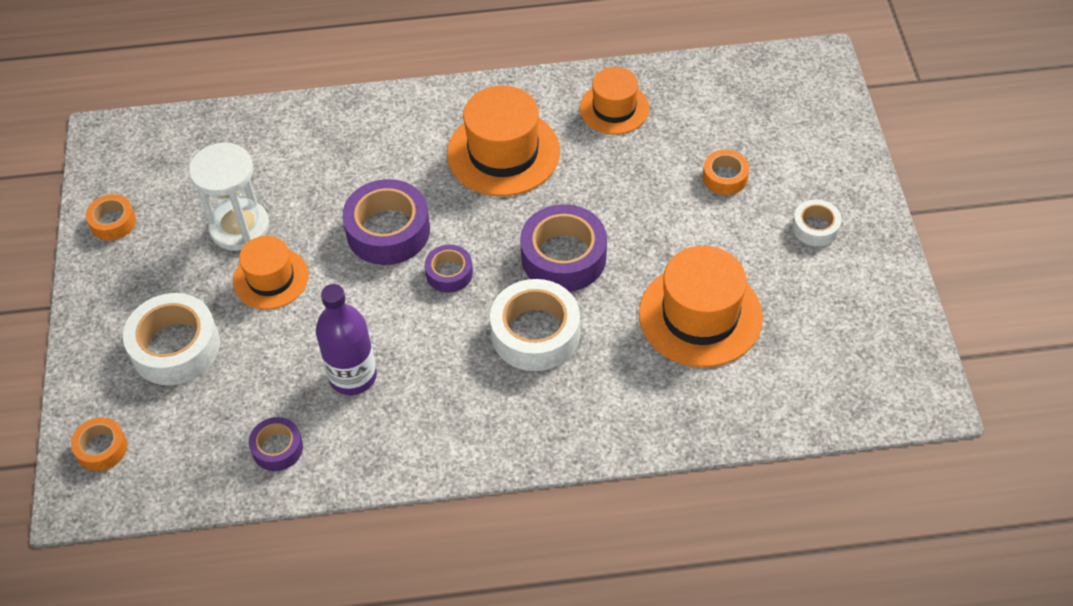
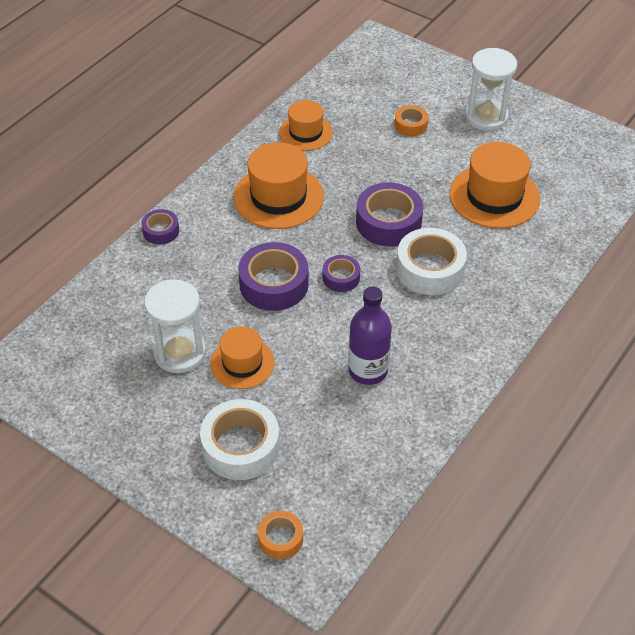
camera: 50 degrees left, 5 degrees down
orange tape [86,194,136,240] -> none
purple tape [249,417,303,471] -> purple tape moved to [141,209,179,245]
white tape [792,199,842,246] -> white hourglass [465,48,517,131]

